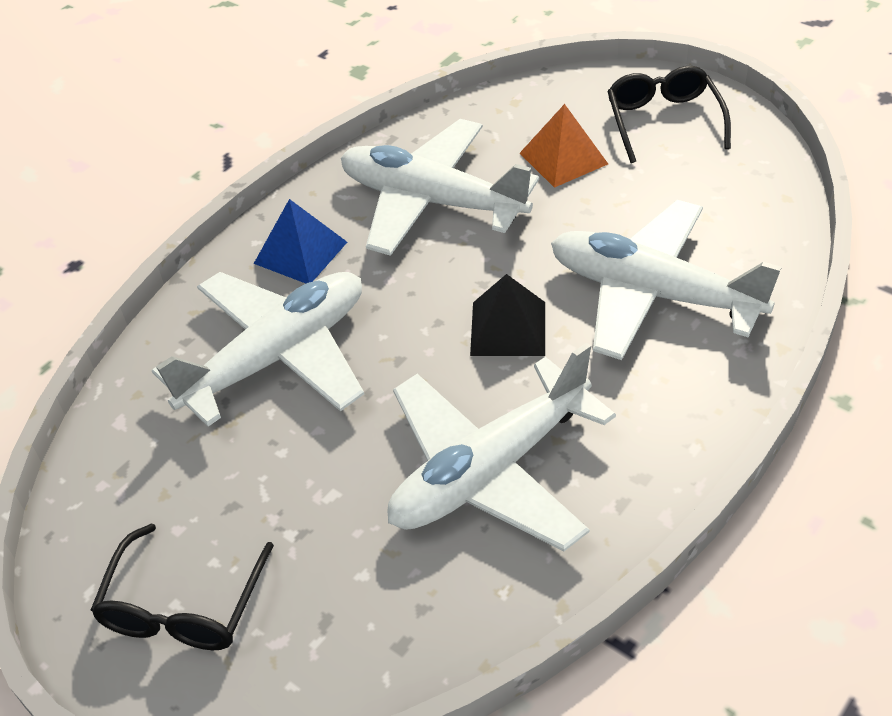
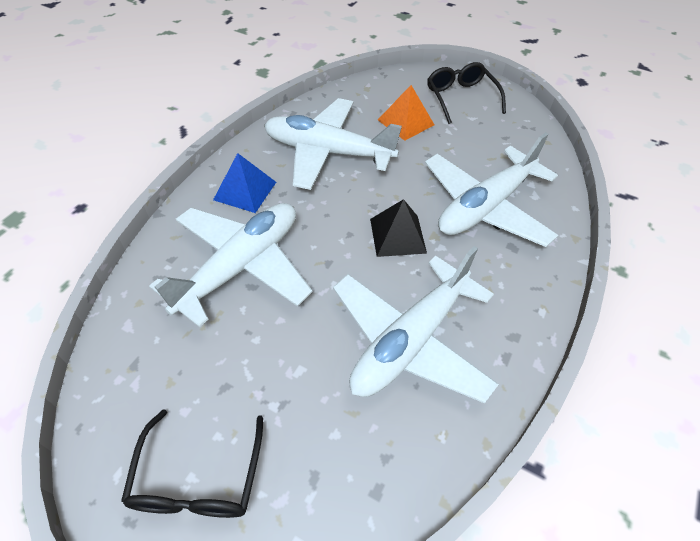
camera: 15 degrees left, 5 degrees up
white plane [551,200,782,360] -> white plane turned 60 degrees counterclockwise [425,132,559,247]

